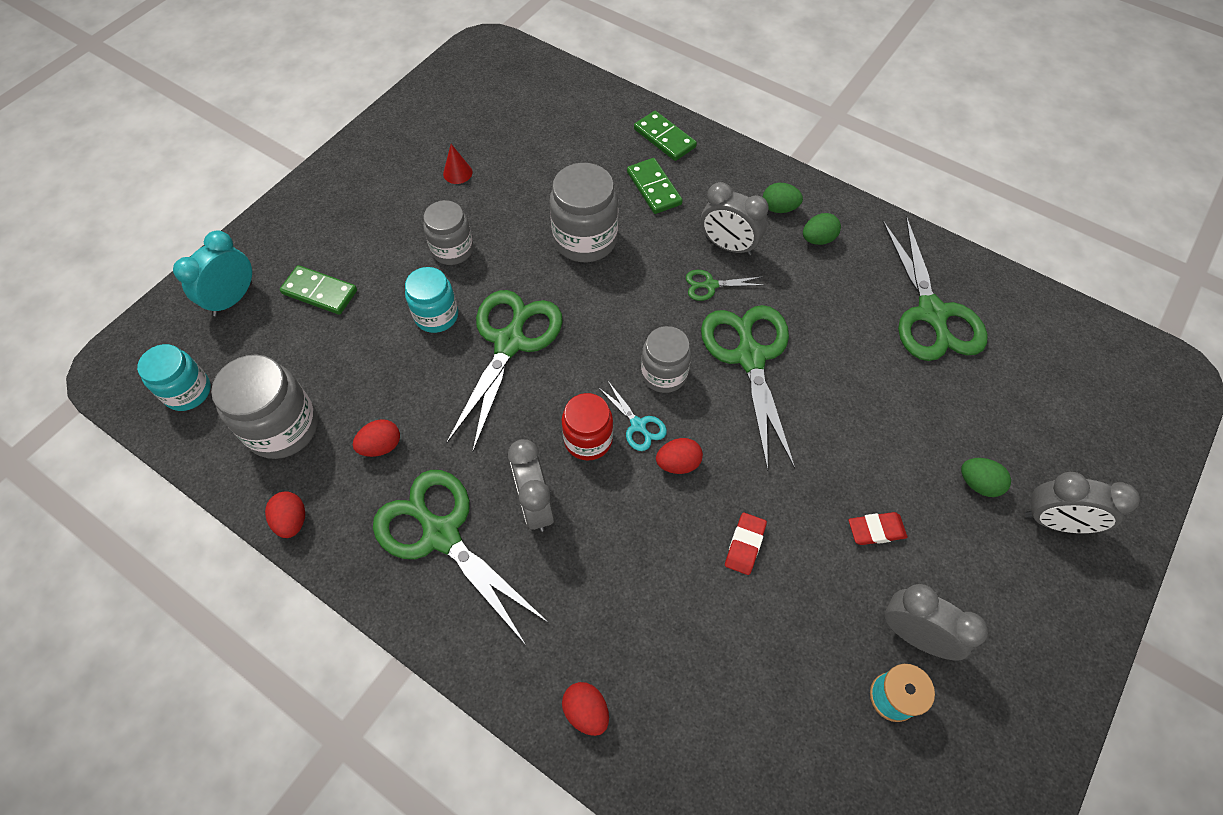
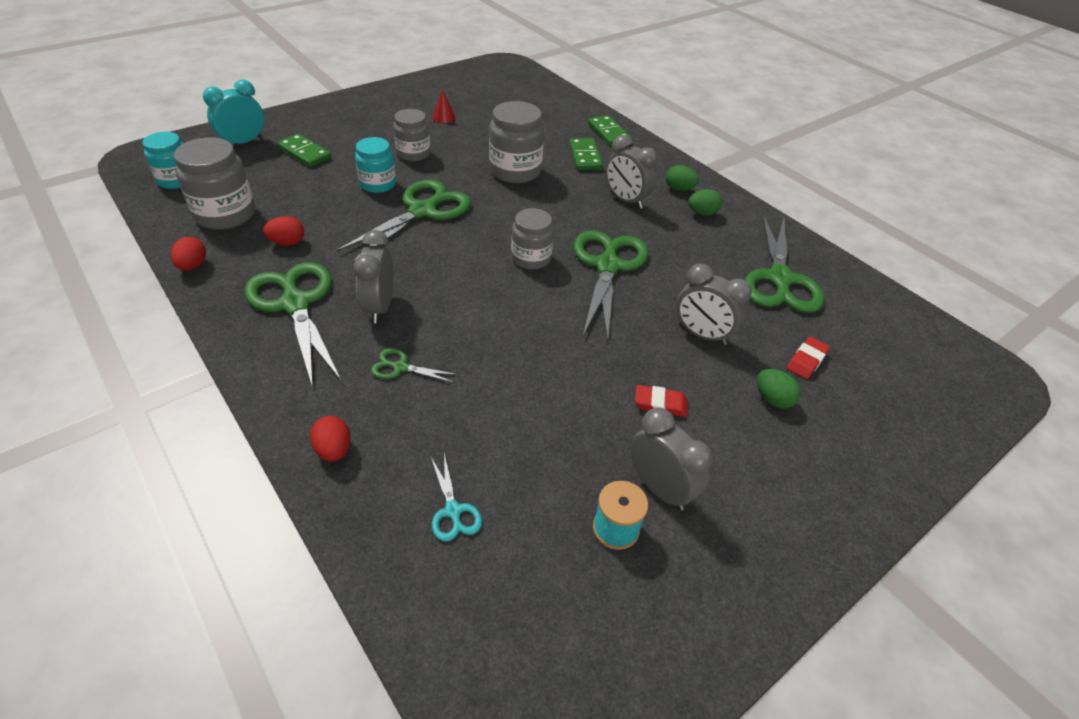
camera: 15 degrees right, 15 degrees down
red jar [562,393,613,461] -> none
turquoise scissors [598,381,667,451] -> turquoise scissors moved to [431,454,482,541]
red egg [656,438,703,474] -> none
green scissors [685,270,763,301] -> green scissors moved to [371,348,459,383]
red eraser [725,513,767,575] -> red eraser moved to [787,337,830,379]
grey clock [1025,472,1140,533] -> grey clock moved to [676,264,752,345]

